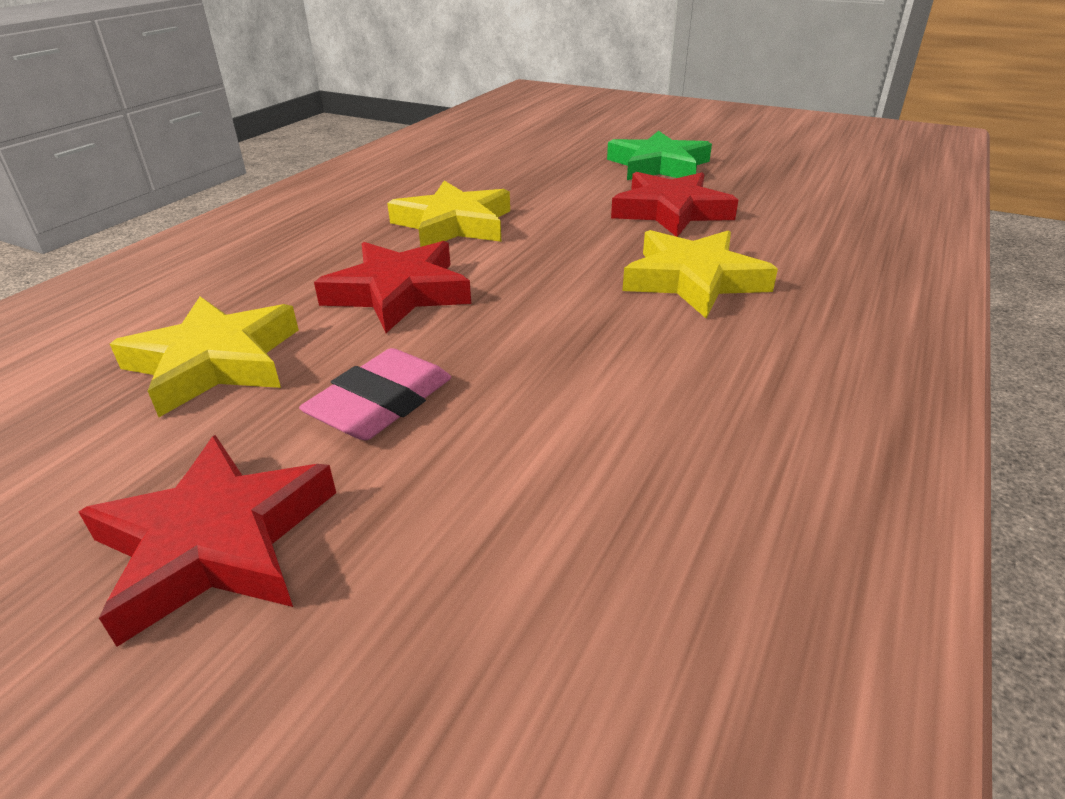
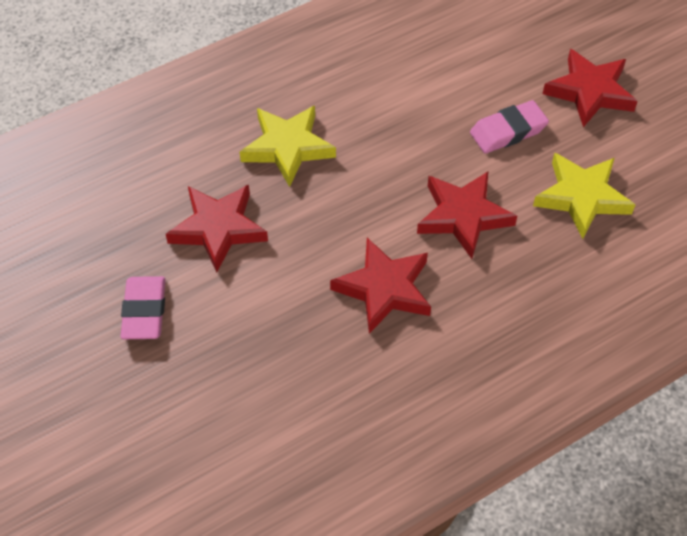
camera: 150 degrees left, 20 degrees up
yellow star [387,181,510,247] -> red star [330,238,431,334]
green star [607,131,712,180] -> pink eraser [120,276,166,339]

